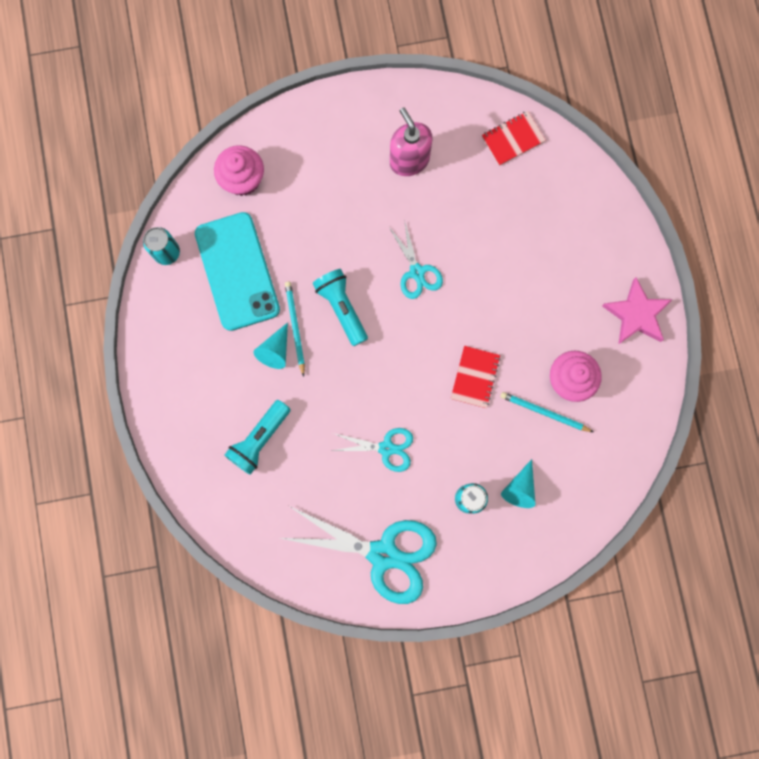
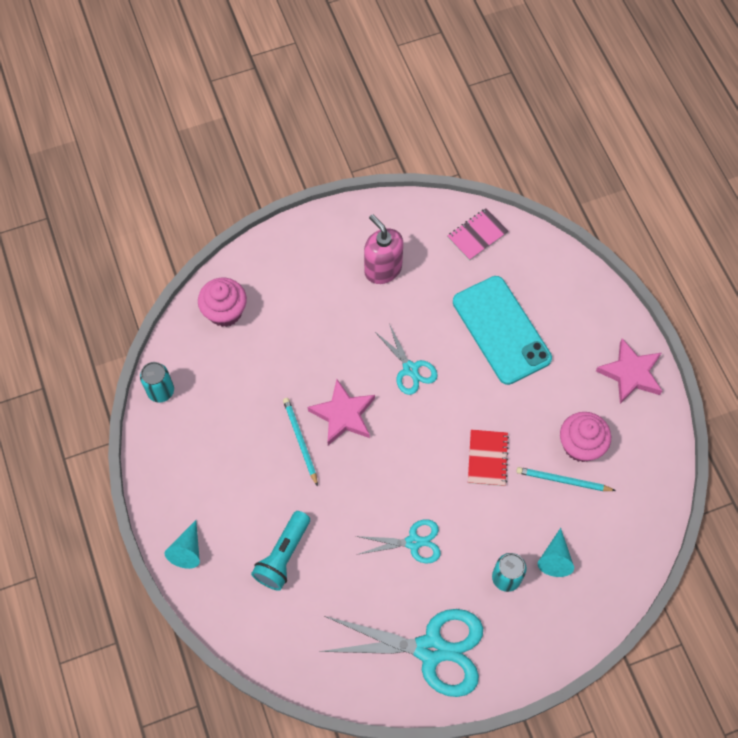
camera: 10 degrees left, 15 degrees down
turquoise phone [195,212,280,331] -> turquoise phone moved to [453,276,552,385]
turquoise cone [253,322,288,369] -> turquoise cone moved to [165,520,200,569]
turquoise flashlight [312,269,368,346] -> pink star [307,379,375,445]
red notebook [482,111,546,166] -> pink notebook [447,208,509,261]

